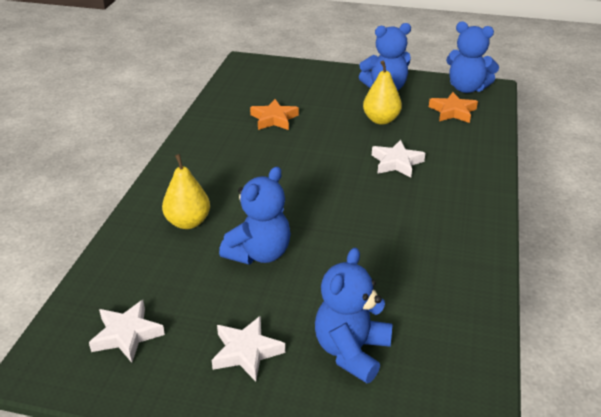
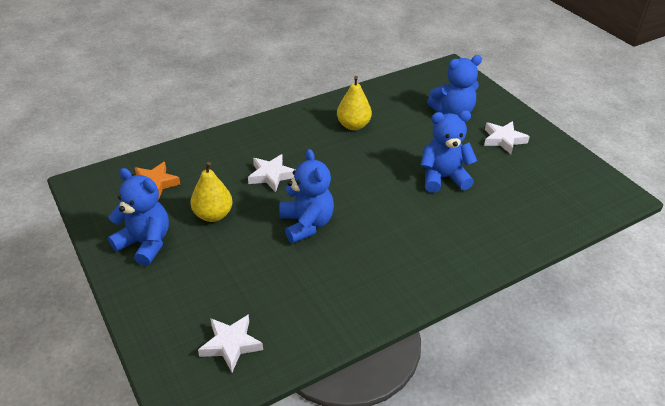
camera: 135 degrees left, 5 degrees up
white star [89,300,165,363] -> white star moved to [198,314,263,372]
yellow pear [162,154,210,229] -> yellow pear moved to [337,76,372,130]
orange star [250,99,299,130] -> none
blue teddy bear [446,21,499,93] -> blue teddy bear moved to [279,149,334,243]

